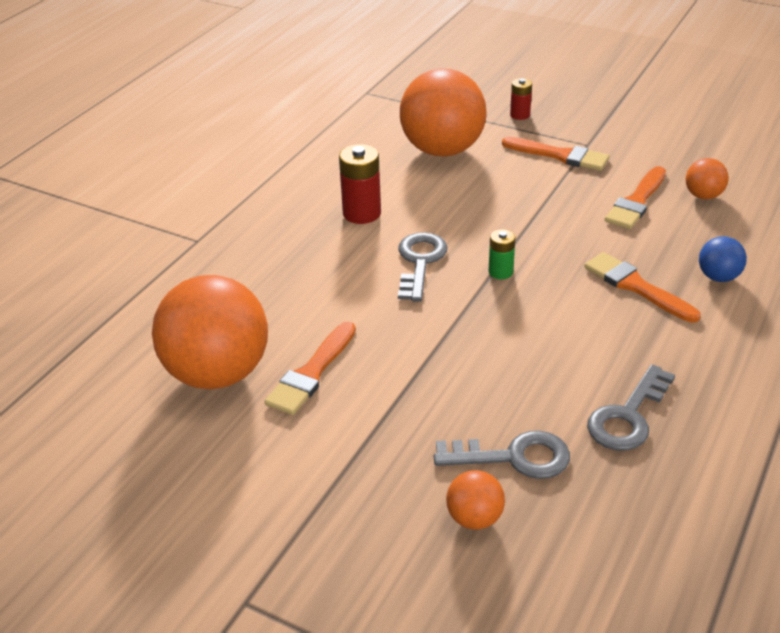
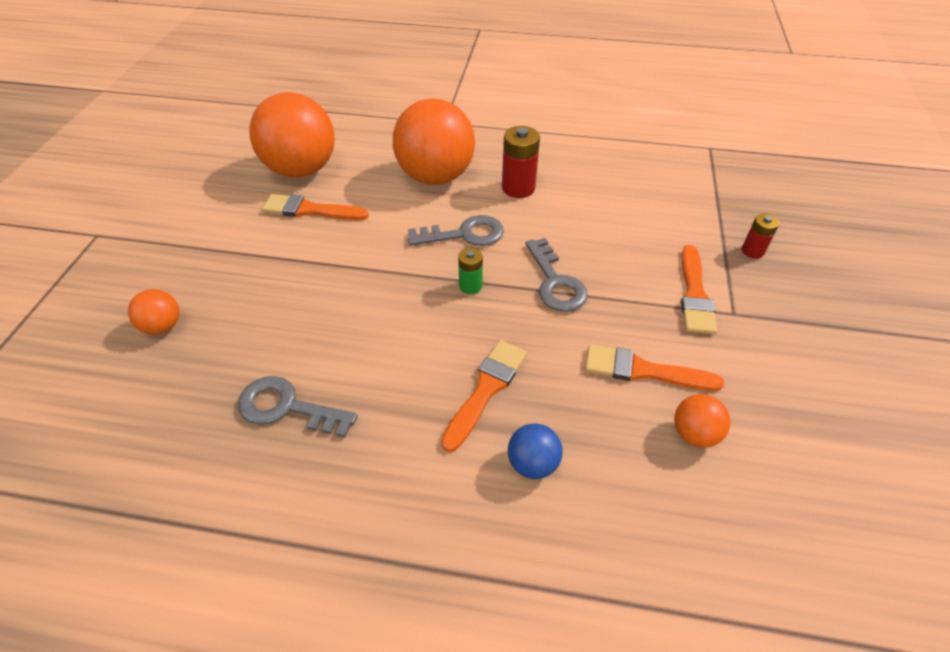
camera: 70 degrees right, 10 degrees up
orange ball [400,68,487,157] -> orange ball moved to [393,98,475,185]
grey key [434,431,570,479] -> grey key moved to [525,238,588,312]

